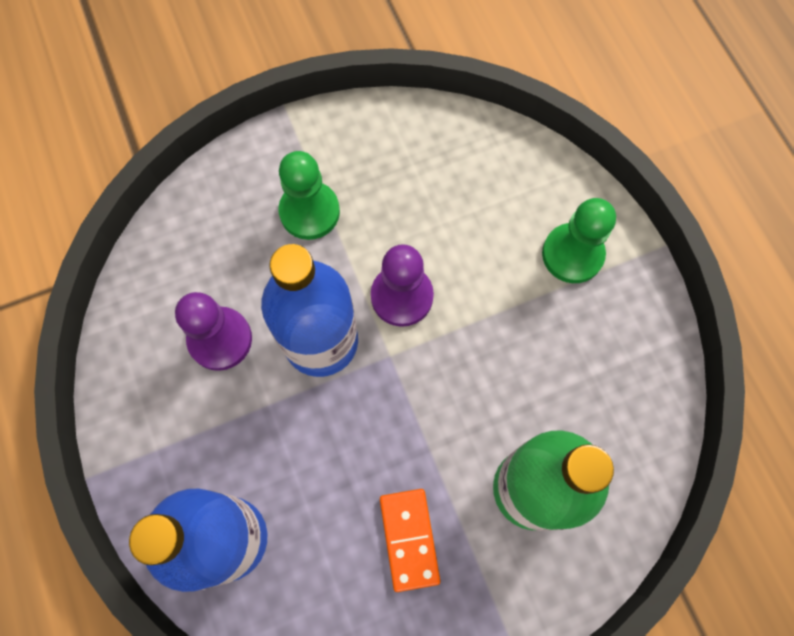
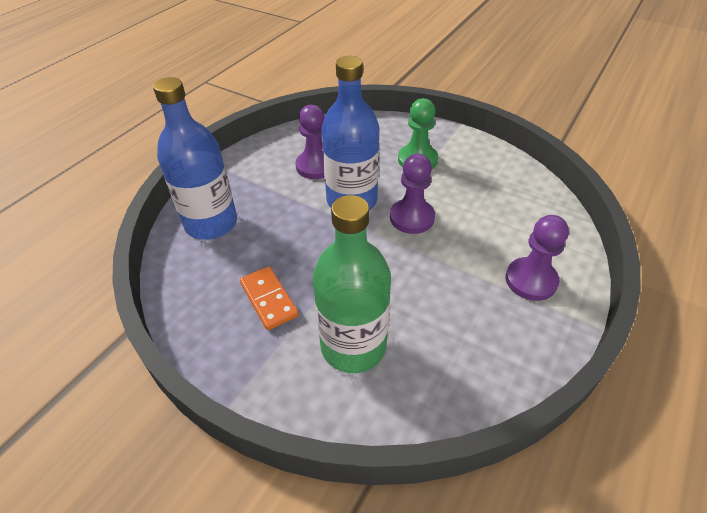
camera: 55 degrees right, 25 degrees down
orange domino [380,489,440,592] -> orange domino turned 75 degrees counterclockwise [240,266,299,330]
green pawn [542,198,616,283] -> purple pawn [506,215,569,301]

